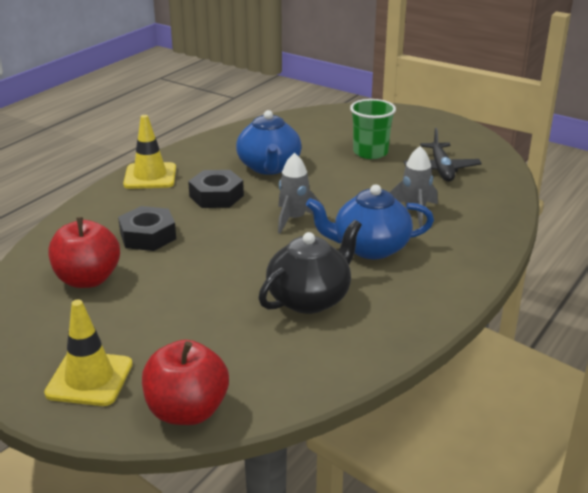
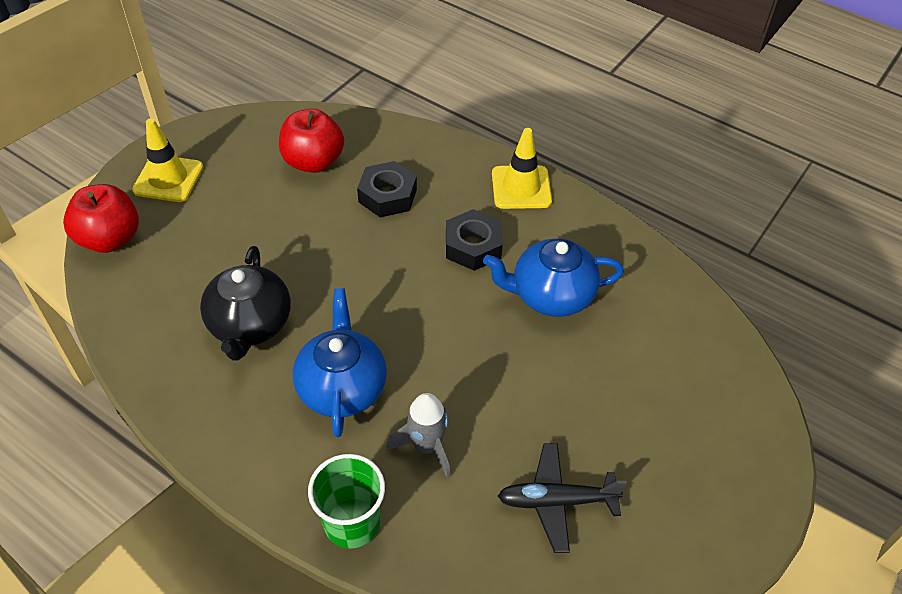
camera: 90 degrees right, 20 degrees up
black teapot [258,220,362,314] -> black teapot turned 45 degrees clockwise [200,246,291,361]
grey rocket [278,153,323,233] -> none
green cup [350,99,396,159] -> green cup moved to [308,454,385,549]

